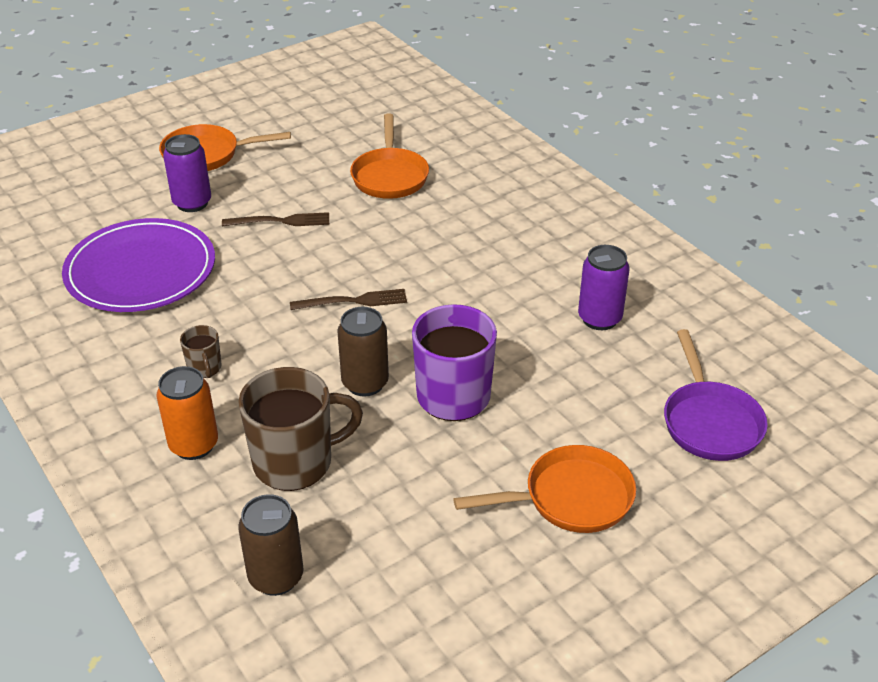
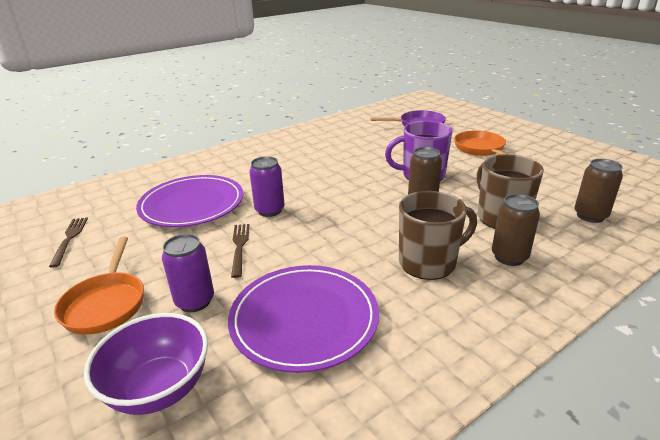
camera: 90 degrees left, 10 degrees down
orange can [157,366,218,460] -> brown can [492,194,540,266]
brown mug [180,325,222,378] -> brown mug [399,191,477,280], size x2.12
brown fork [290,289,407,310] -> brown fork moved to [49,217,88,268]
orange pan [350,113,429,199] -> purple plate [136,175,243,227]
purple can [578,245,630,330] -> purple can moved to [249,156,285,217]
none -> purple bowl [84,313,208,415]

